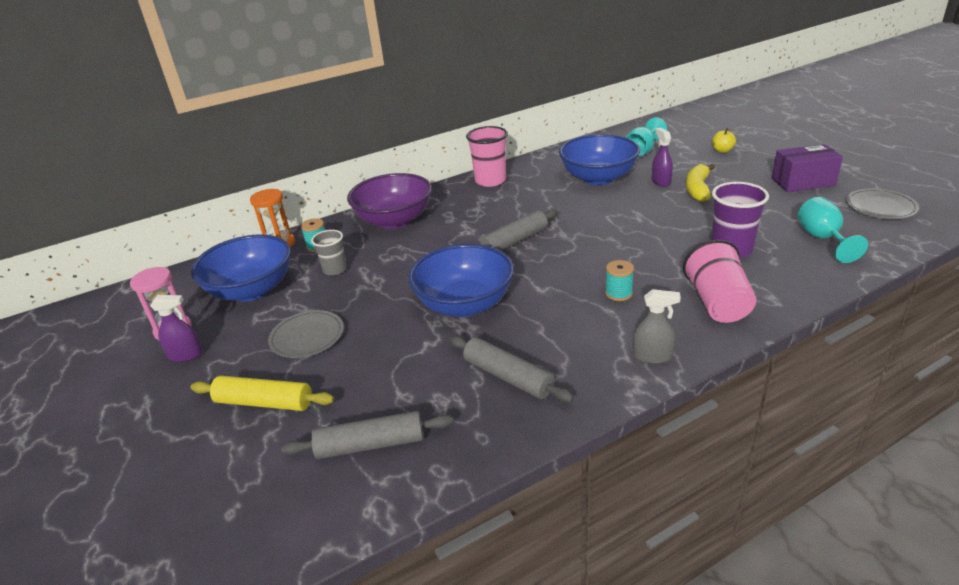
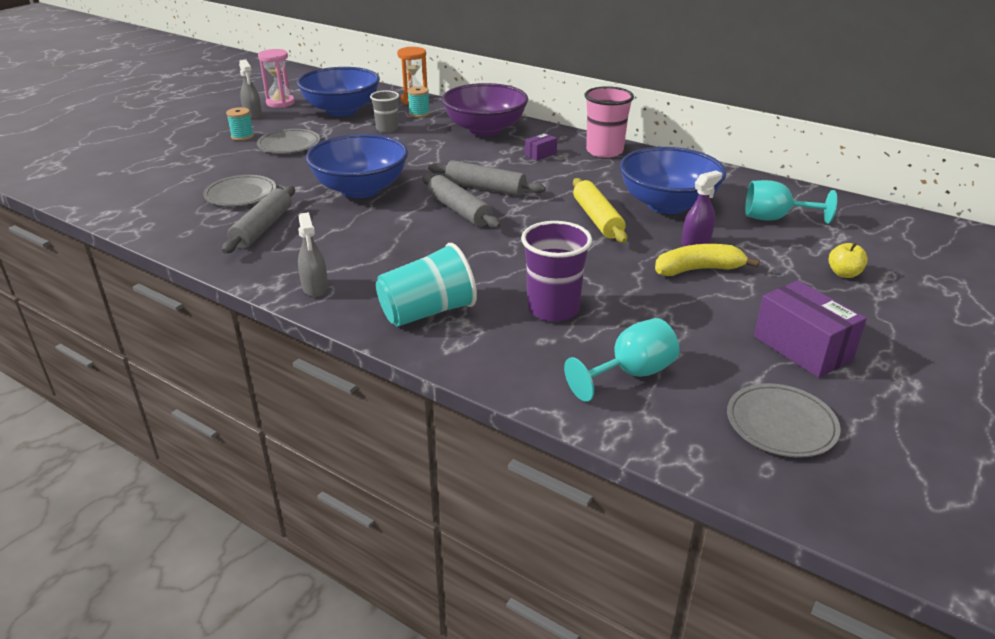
camera: 60 degrees right, 0 degrees up
purple spray bottle [150,295,202,362] -> grey spray bottle [239,60,262,119]
yellow rolling pin [191,376,334,411] -> yellow rolling pin moved to [573,178,628,243]
grey rolling pin [281,411,453,459] -> grey rolling pin moved to [422,174,501,228]
turquoise spool [605,260,634,301] -> turquoise spool moved to [226,107,254,141]
pink cup [683,240,756,323] -> turquoise cup [376,243,477,327]
none -> grey plate [203,175,276,206]
none -> purple box [525,133,557,161]

